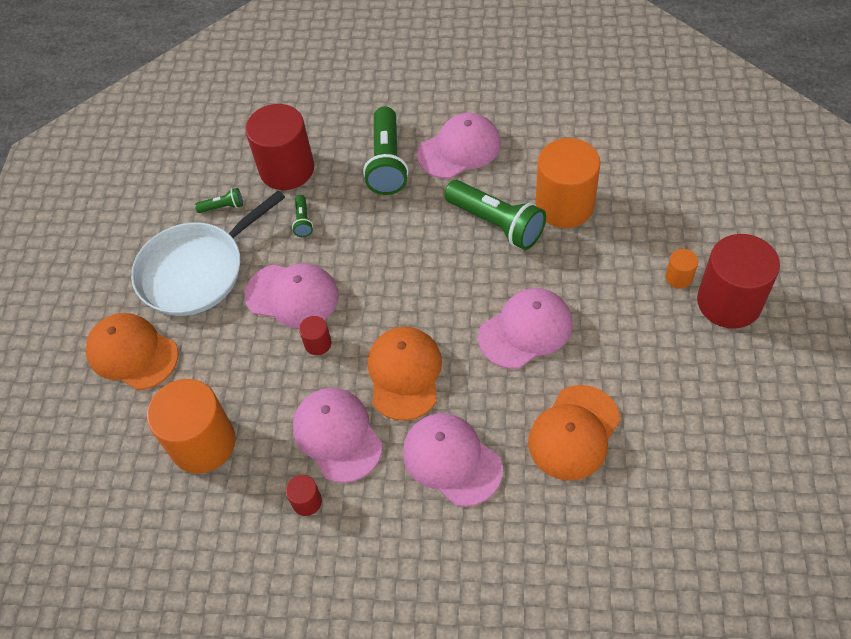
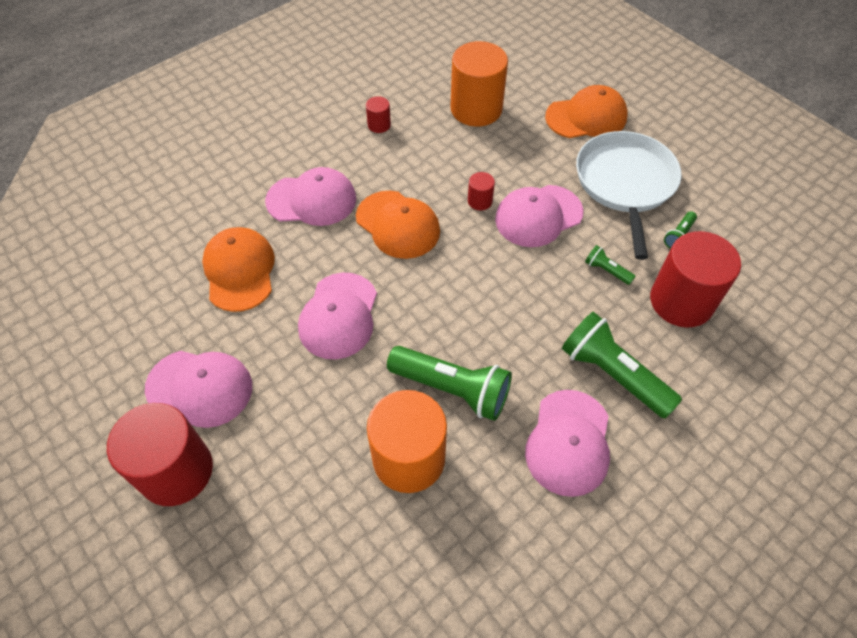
camera: 130 degrees right, 0 degrees up
pink cap [293,388,383,483] -> pink cap moved to [145,351,252,428]
green flashlight [444,180,546,250] -> green flashlight turned 150 degrees counterclockwise [387,346,512,421]
orange cylinder [665,249,698,289] -> none

